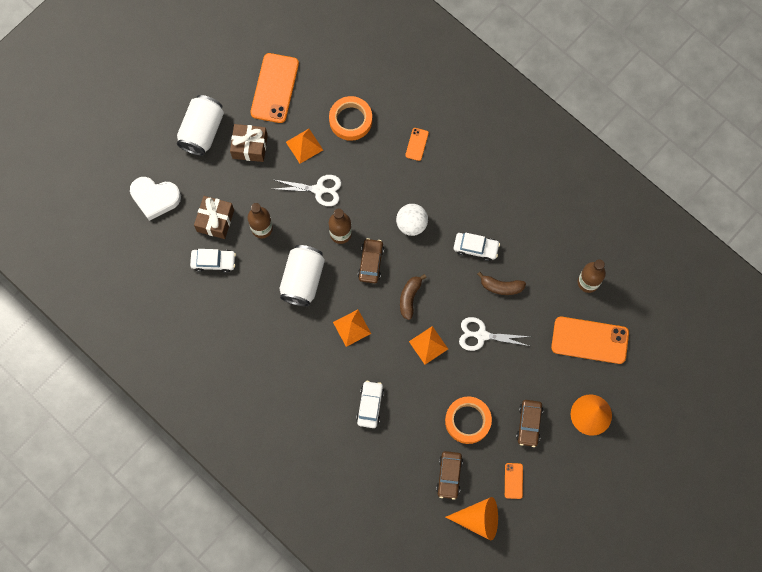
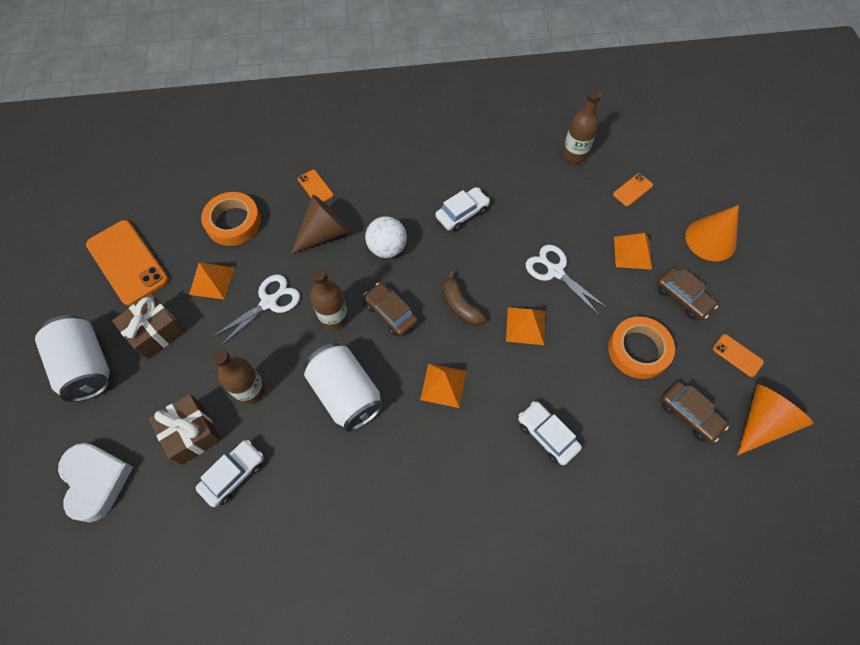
camera: 50 degrees left, 10 degrees down
white heart [130,177,181,221] -> white heart turned 75 degrees counterclockwise [58,443,133,522]
white scissors [459,317,531,351] -> white scissors turned 90 degrees clockwise [526,245,607,316]
brown banana [477,272,526,295] -> none
orange phone [551,317,629,364] -> orange phone [613,174,653,206], size x0.46
none -> brown cone [291,195,350,254]
none -> orange pyramid [614,233,652,270]

